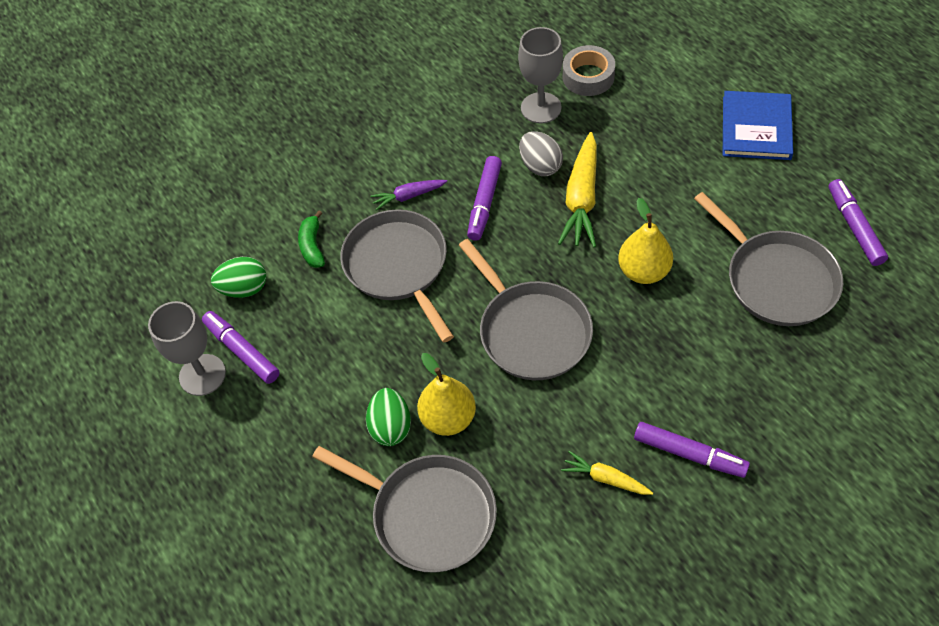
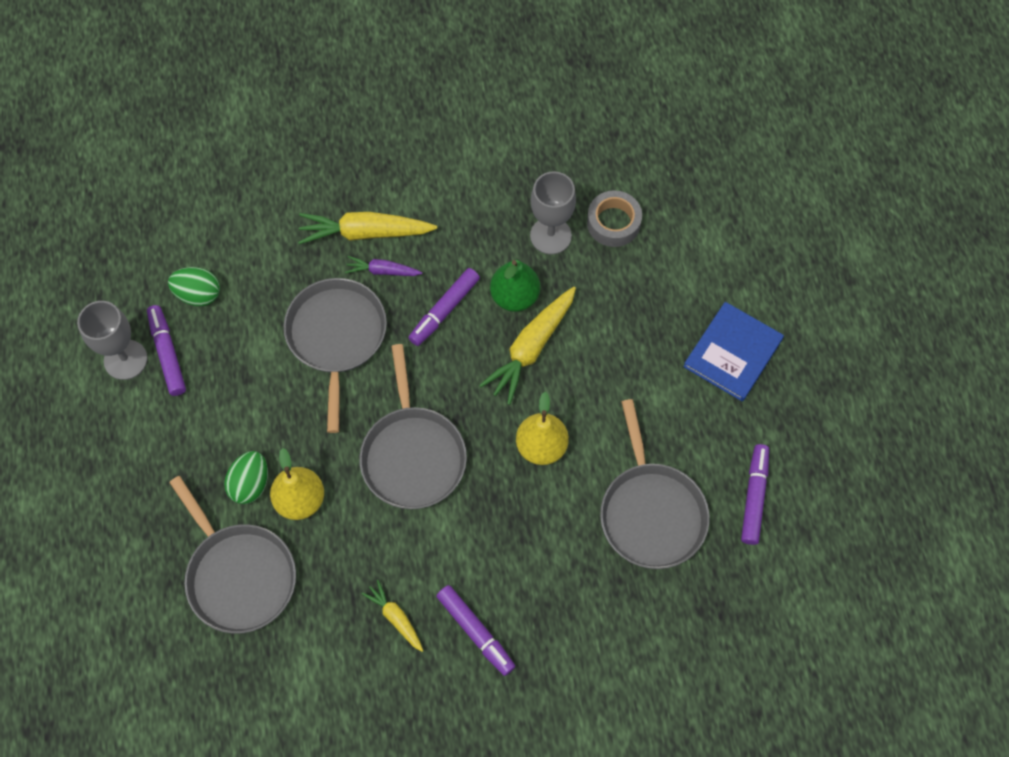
camera: 20 degrees right, 10 degrees up
green banana [298,210,325,268] -> none
grey egg [519,131,563,176] -> green pear [490,260,540,312]
none -> yellow carrot [298,212,437,244]

